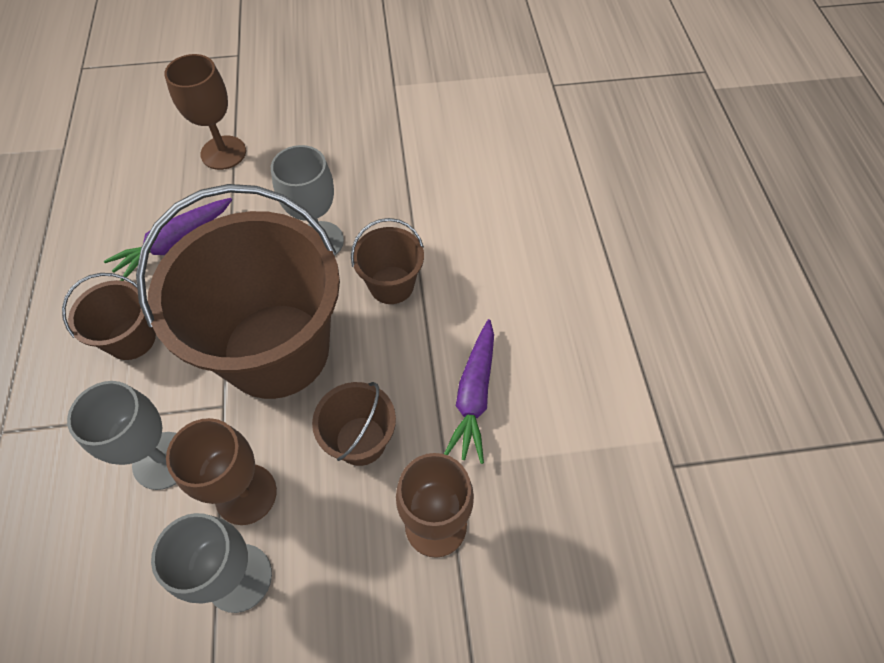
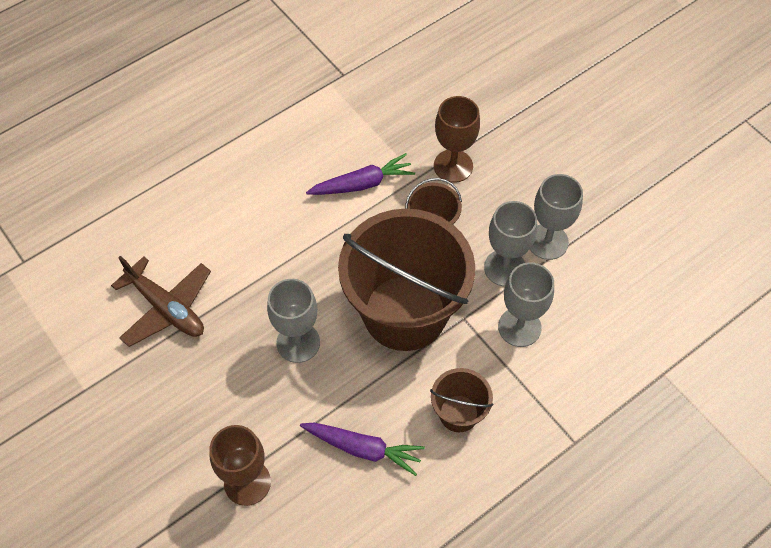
camera: 120 degrees left, 0 degrees up
brown goblet [166,418,277,525] -> grey goblet [484,201,537,286]
brown bucket [351,218,424,304] -> none
none -> brown plane [111,256,211,347]

